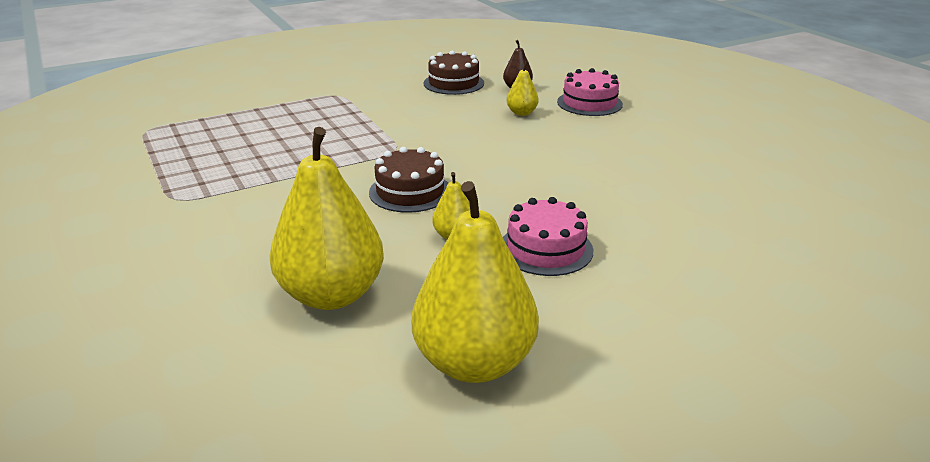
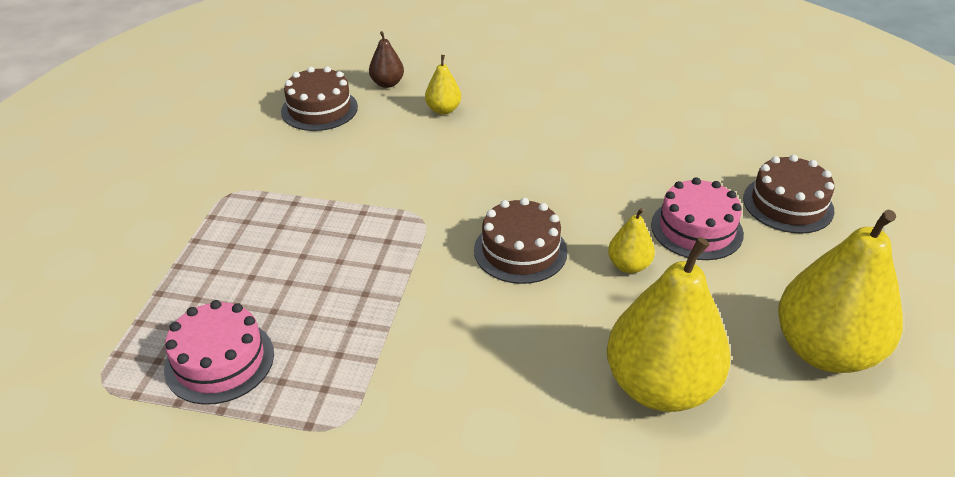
camera: 50 degrees left, 10 degrees up
pink cake [557,68,623,116] -> pink cake moved to [164,300,274,405]
none -> brown cake [743,155,835,234]

